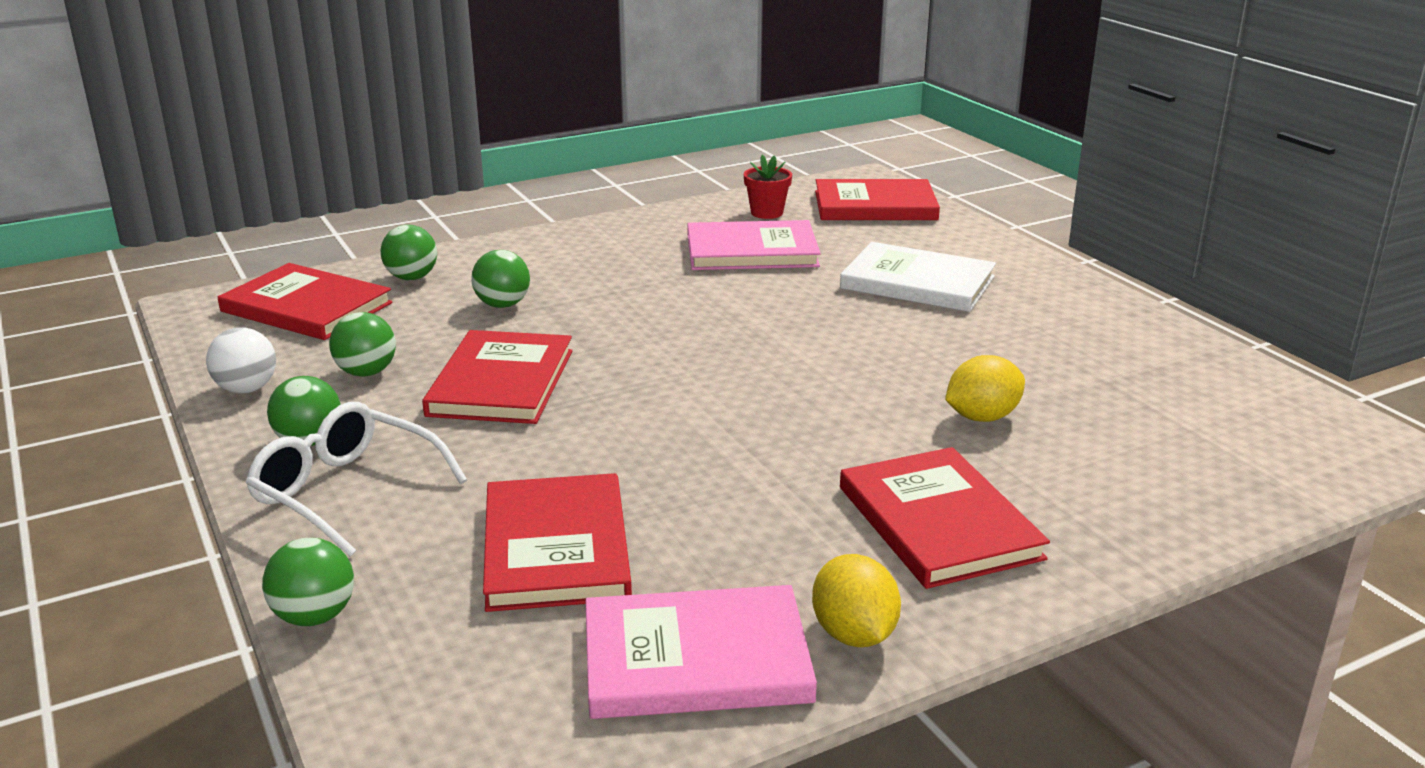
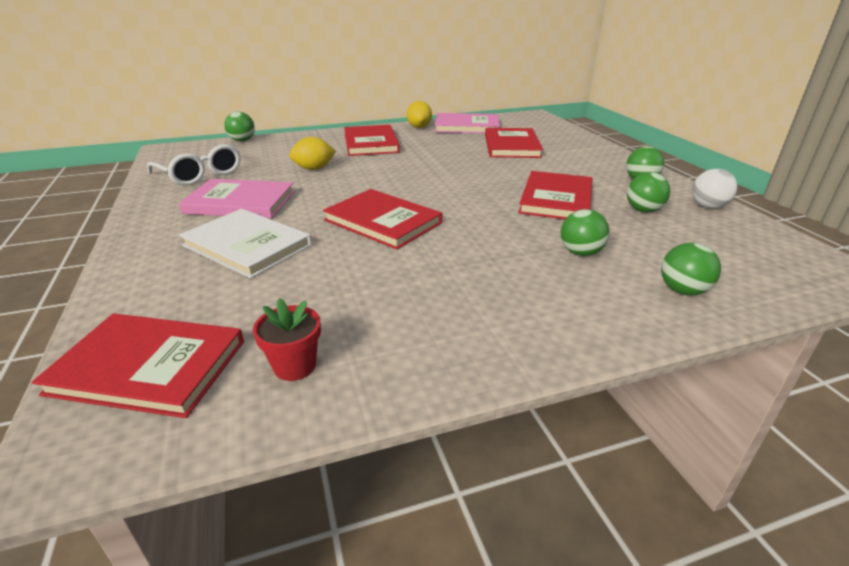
camera: 170 degrees left, 5 degrees up
red book [218,263,393,340] -> red book moved to [323,189,442,250]
white glasses [246,402,467,557] -> white glasses moved to [147,144,240,186]
green ball [262,538,354,626] -> green ball moved to [224,112,255,141]
pink book [688,220,821,270] -> pink book moved to [179,179,295,219]

